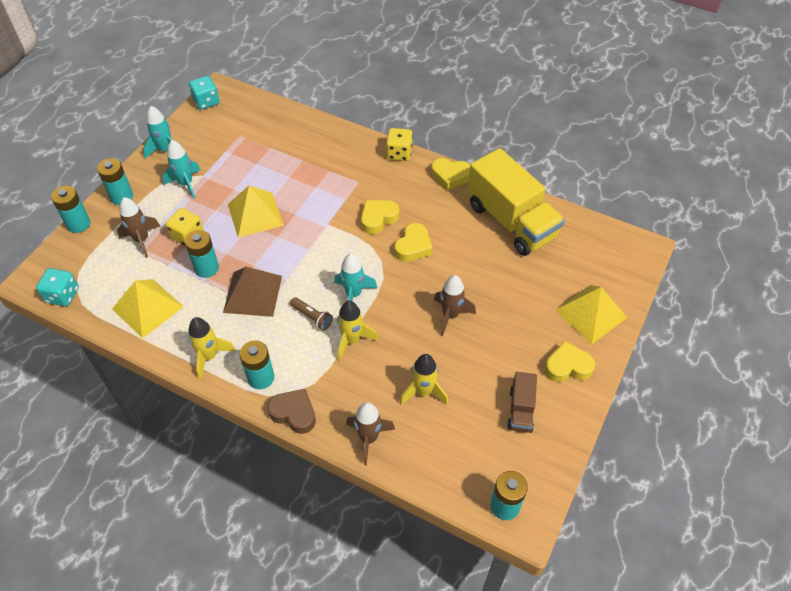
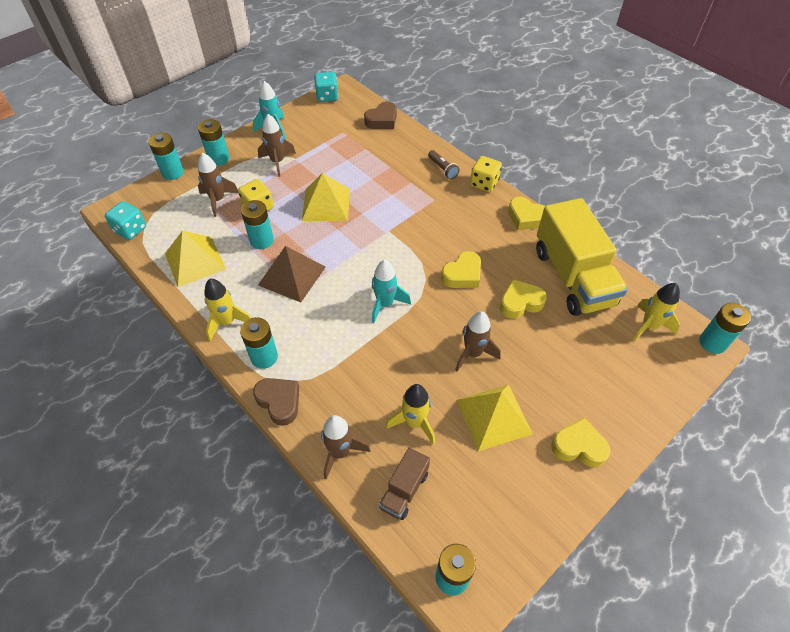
camera: 20 degrees right, 0 degrees up
turquoise rocket [162,140,201,199] -> brown rocket [258,114,296,177]
brown flashlight [290,297,333,330] -> brown flashlight moved to [428,150,460,180]
yellow rocket [337,300,378,361] -> yellow rocket moved to [633,283,680,342]
yellow heart [361,200,399,234] -> yellow heart moved to [500,279,547,319]
brown truck [507,372,537,433] -> brown truck moved to [379,447,430,520]
yellow pyramid [555,285,627,344] -> yellow pyramid moved to [456,384,533,451]
none -> brown heart [364,101,397,129]
none -> turquoise battery [699,303,751,354]

